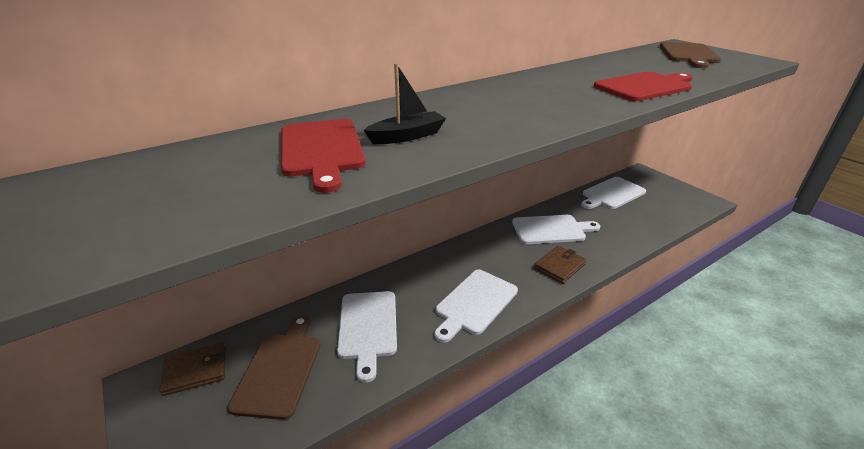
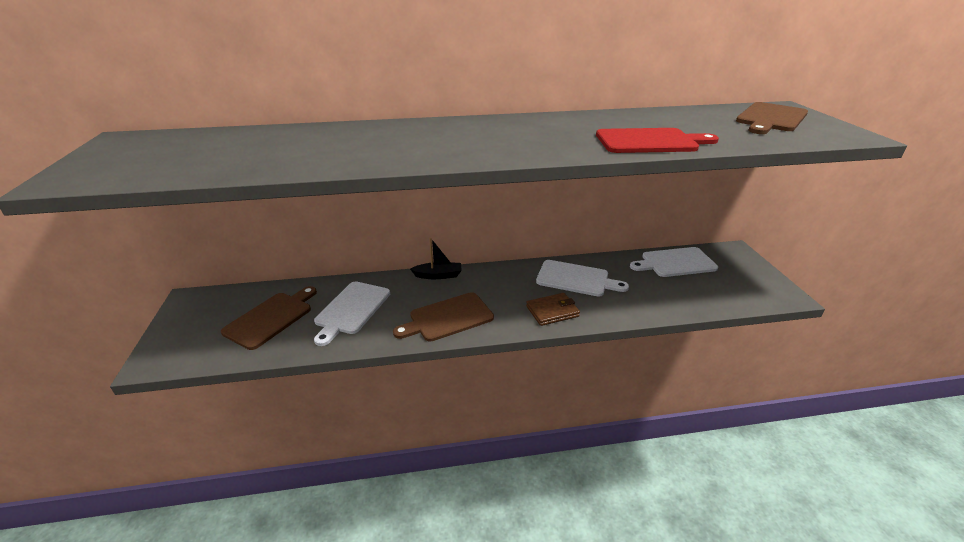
camera: 25 degrees right, 0 degrees up
brown wallet [159,342,225,396] -> none
red cutting board [281,119,366,193] -> none
black boat [363,63,446,144] -> black boat moved to [410,238,462,279]
white cutting board [435,270,518,343] -> brown cutting board [393,292,494,342]

